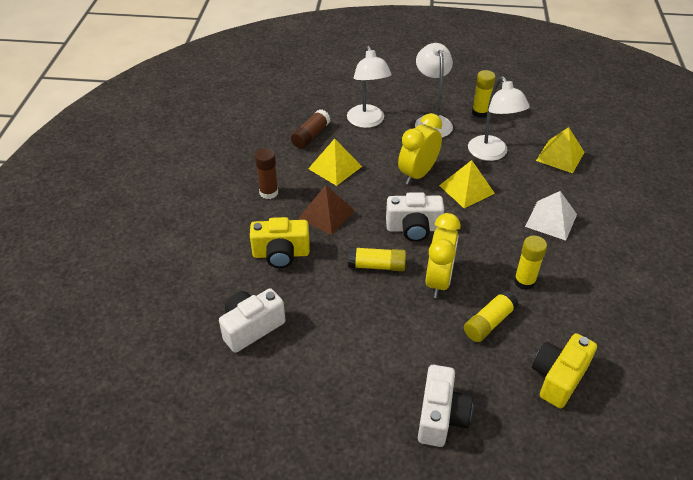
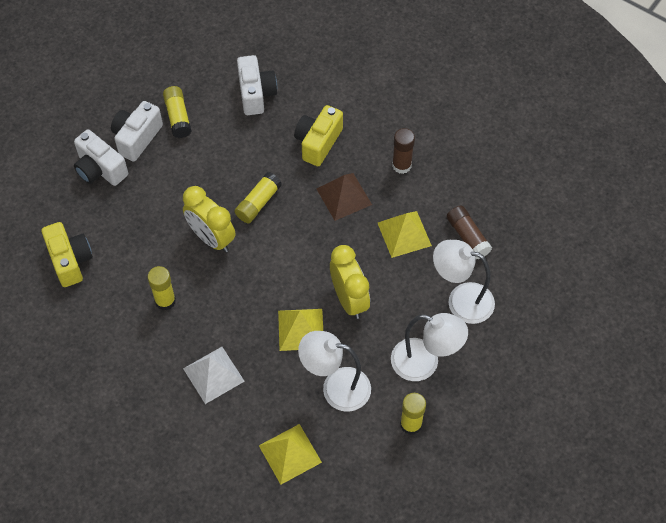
camera: 120 degrees right, 15 degrees up
white camera [386,192,444,242] -> white camera moved to [111,101,163,162]
yellow glue stick [464,290,519,342] -> yellow glue stick moved to [163,86,192,138]

